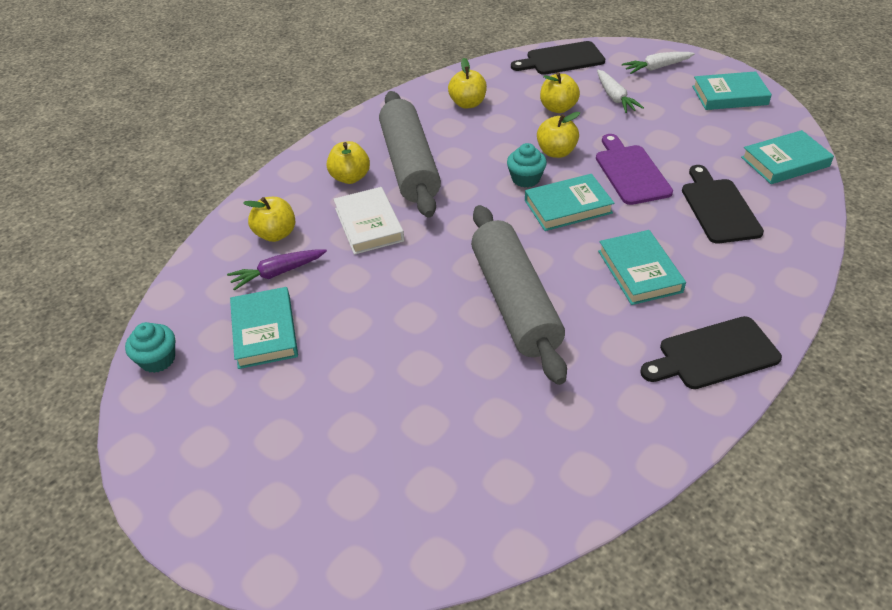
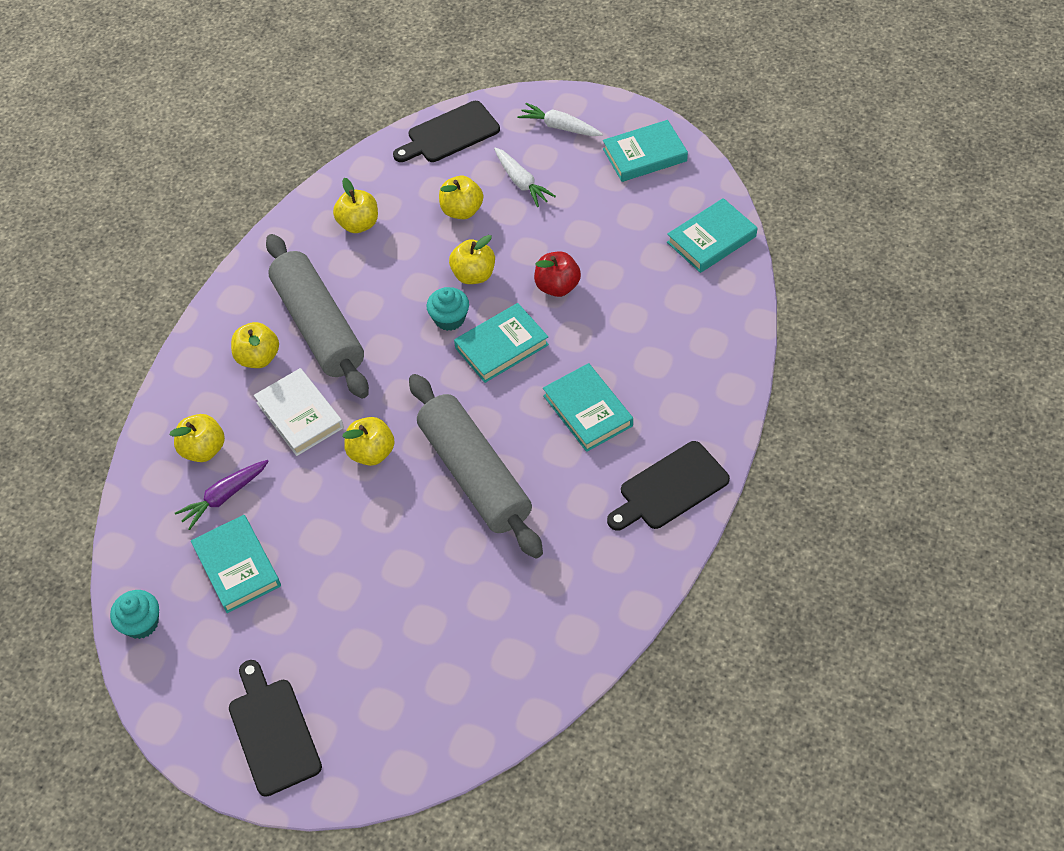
camera: 15 degrees left, 10 degrees up
purple cutting board [596,134,673,205] -> red apple [534,251,581,297]
white carrot [622,52,695,74] -> white carrot turned 60 degrees clockwise [517,103,603,136]
black cutting board [682,165,764,243] -> black cutting board moved to [229,660,322,797]
none -> yellow apple [342,417,395,466]

